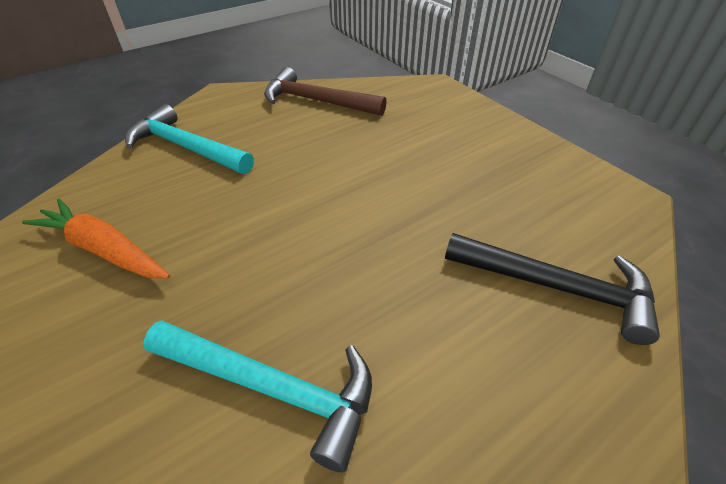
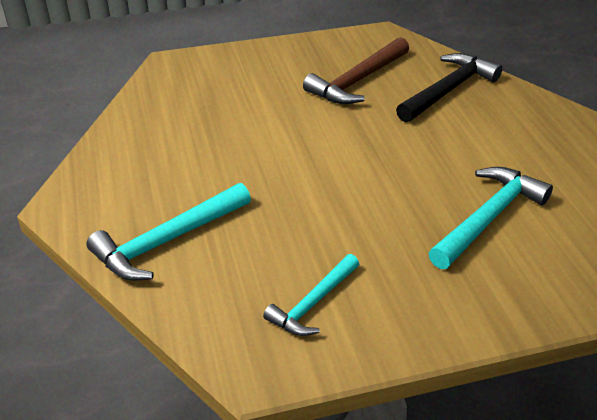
camera: 70 degrees left, 5 degrees down
orange carrot [22,199,170,279] -> turquoise hammer [263,254,359,336]
brown hammer [264,67,387,116] -> brown hammer moved to [303,37,409,104]

